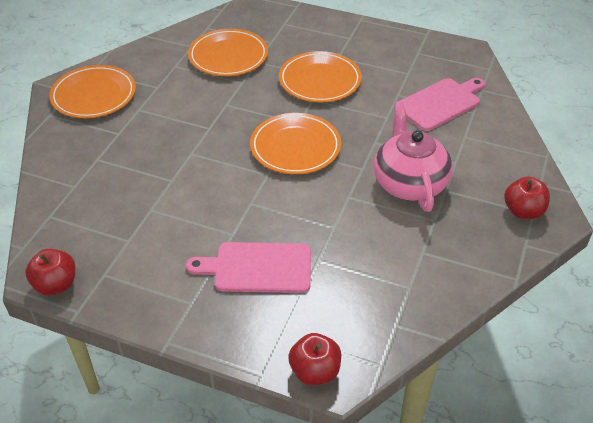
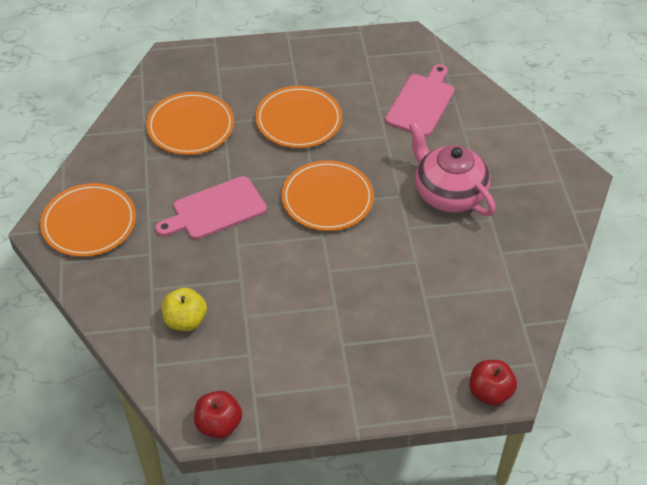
camera: 30 degrees left, 5 degrees up
pink cutting board [186,242,311,293] -> pink cutting board moved to [155,176,267,240]
red apple [504,176,550,219] -> none
none -> yellow apple [162,288,207,331]

